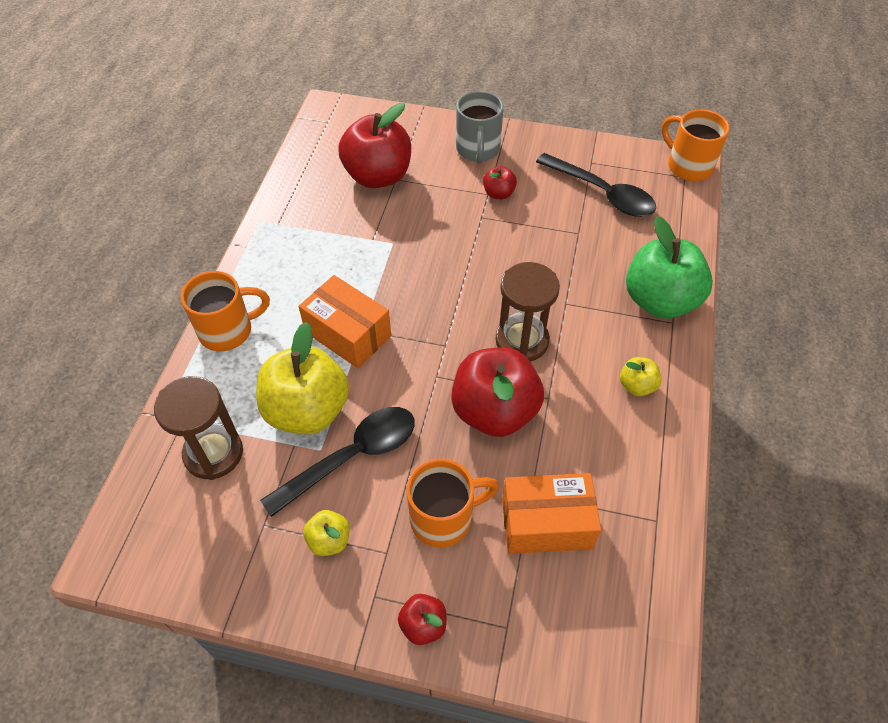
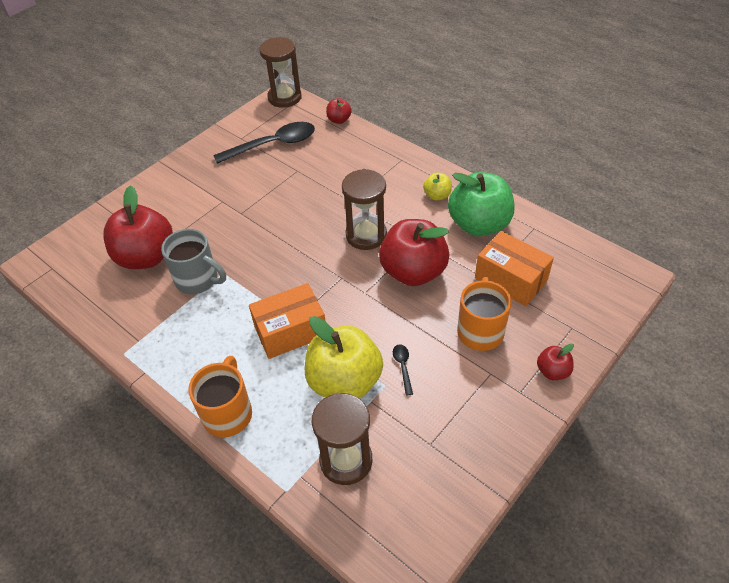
camera: 60 degrees left, 5 degrees down
black spoon [260,407,415,517] -> black spoon [393,344,413,396], size x0.42
yellow apple [303,510,350,556] -> none
grey mug [456,91,504,163] -> grey mug moved to [161,229,226,294]
red apple [483,166,517,199] -> red apple moved to [326,98,352,124]
orange box [502,473,601,554] -> orange box turned 75 degrees counterclockwise [475,231,554,306]
green apple [626,216,713,319] -> green apple moved to [448,172,514,236]
orange mug [662,109,730,181] -> brown hourglass [260,37,301,108]

